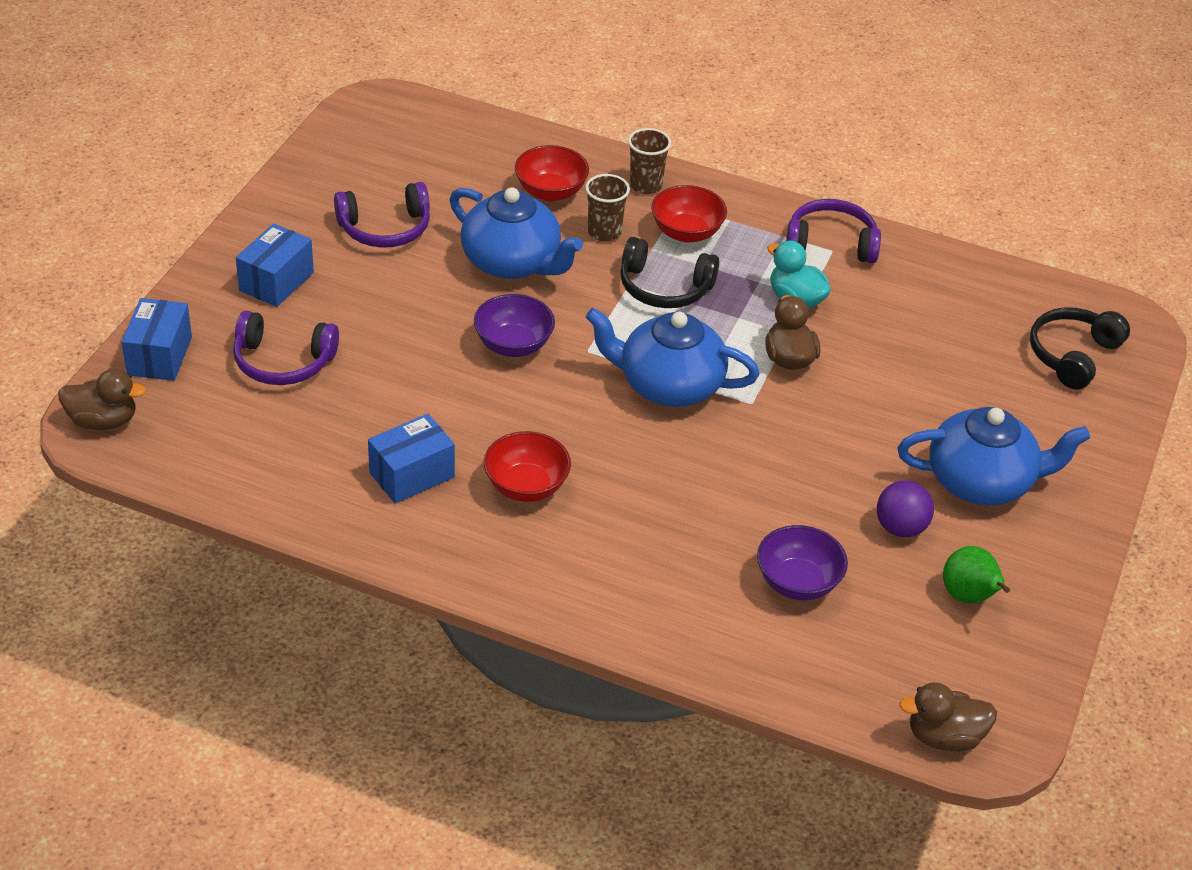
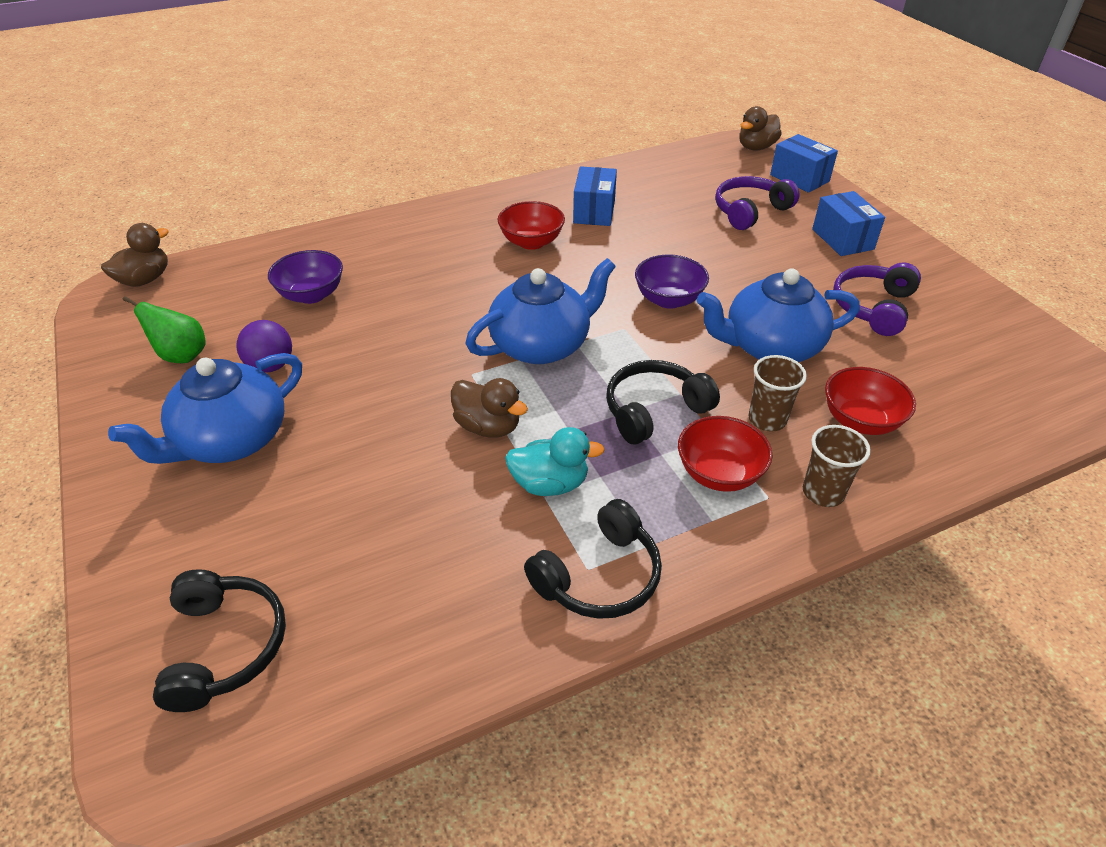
camera: 135 degrees right, 0 degrees up
purple headphones [786,199,881,263] -> black headphones [524,499,662,619]

